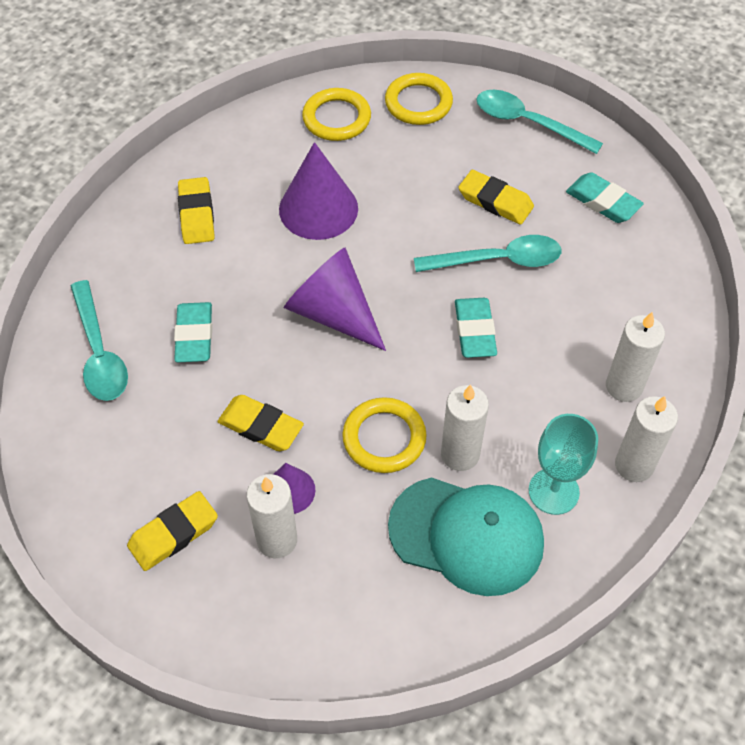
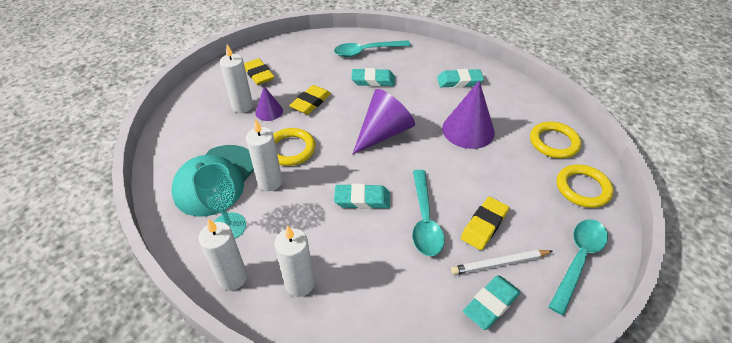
camera: 95 degrees right, 10 degrees down
yellow eraser [178,177,215,244] -> turquoise eraser [437,69,484,88]
none -> white pencil [451,250,553,275]

